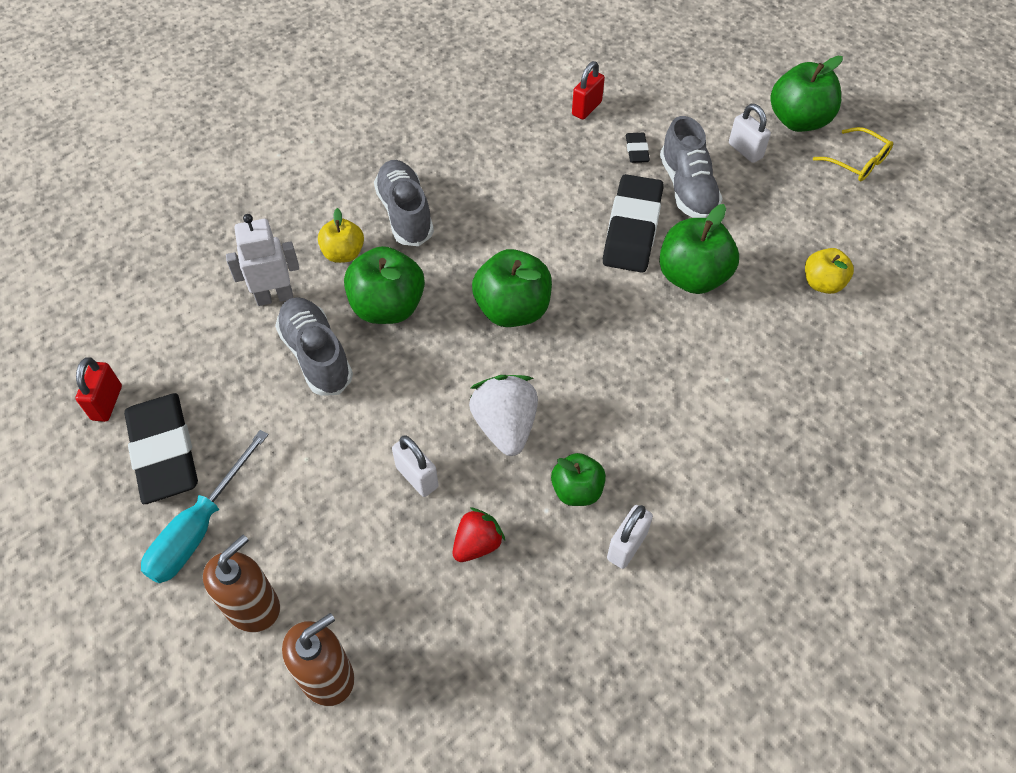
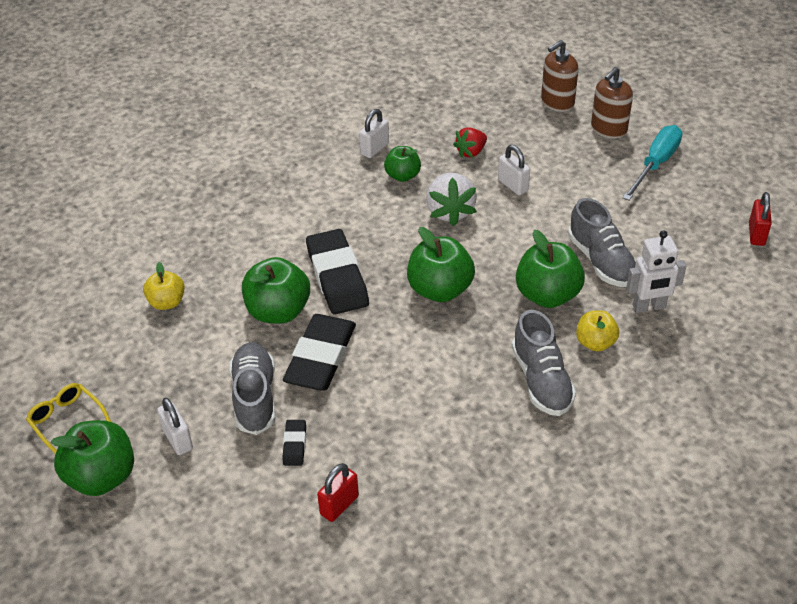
camera: 175 degrees left, 10 degrees down
black eraser [124,393,198,504] -> black eraser moved to [306,229,369,315]

